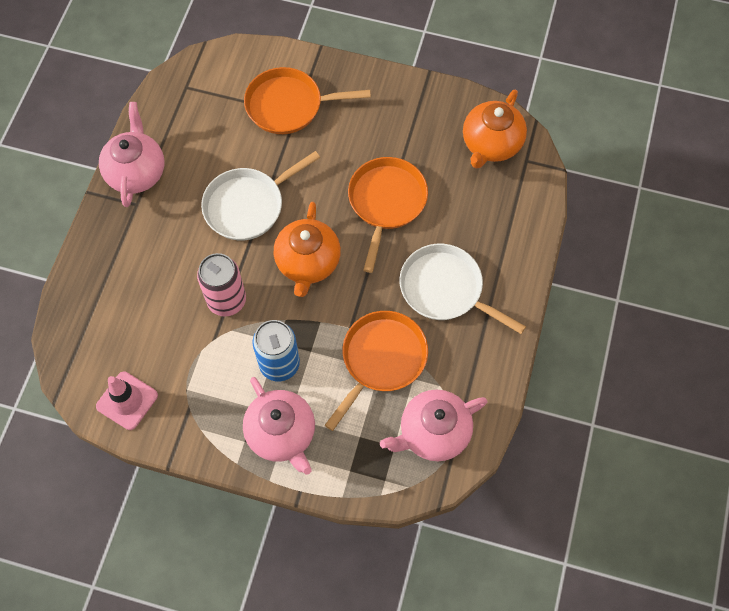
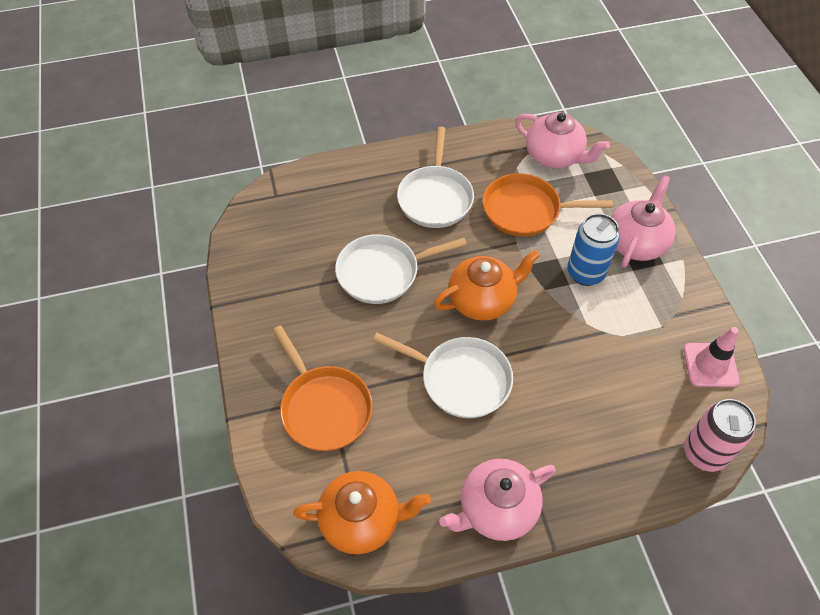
camera: 120 degrees left, 10 degrees down
pink can [197,253,246,317] -> pink can moved to [684,399,756,472]
orange pan [348,157,428,273] -> white pan [335,234,467,304]
orange teapot [463,89,527,169] -> orange teapot moved to [293,471,431,554]

